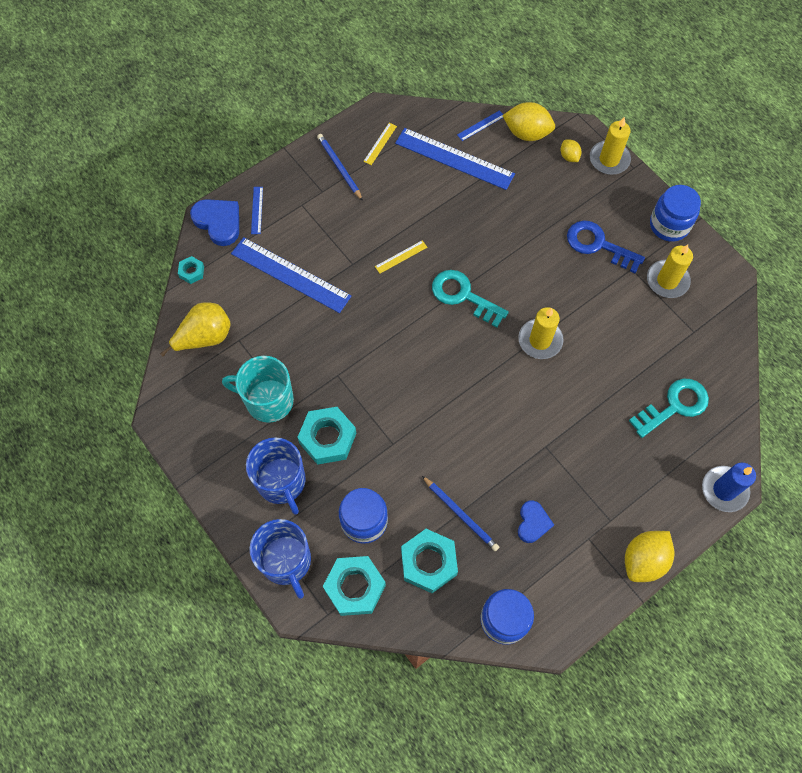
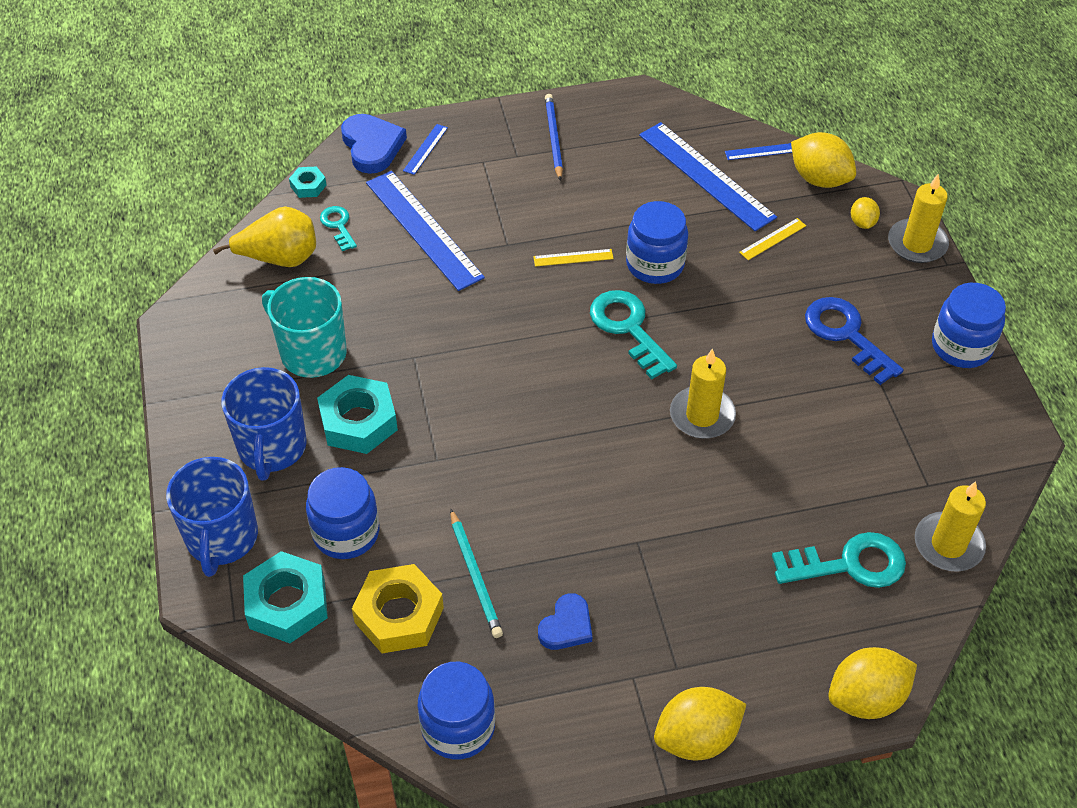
camera: 25 degrees right, 15 degrees down
yellow ruler [363,123,397,165] -> yellow ruler moved to [739,218,806,260]
turquoise nut [401,529,458,593] -> yellow nut [352,564,444,653]
blue pencil [422,476,499,551] -> turquoise pencil [450,509,503,638]
yellow candle [647,245,693,298] -> yellow candle moved to [915,481,986,572]
blue candle [702,463,756,512] -> yellow lemon [828,647,917,719]
none -> turquoise key [320,206,357,251]
none -> blue jar [626,201,688,284]

